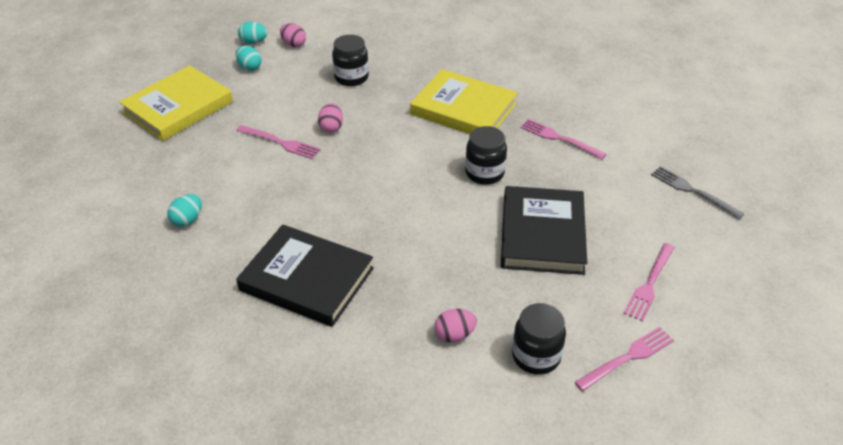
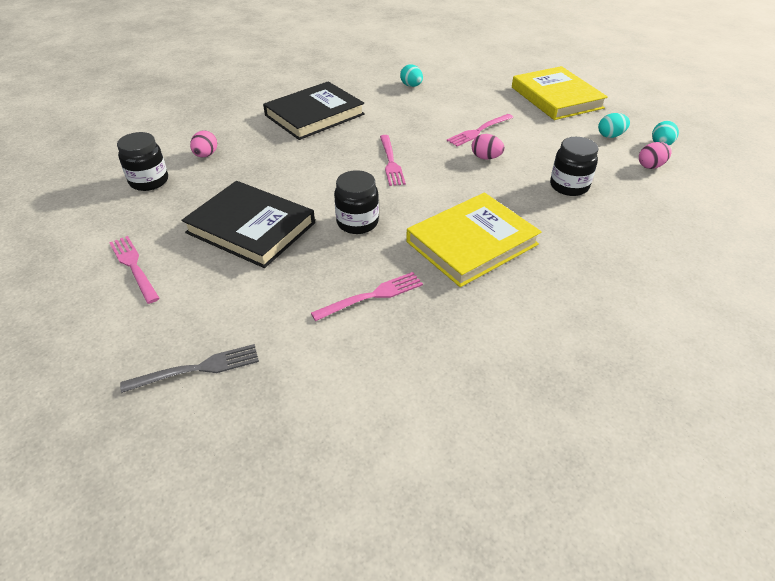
camera: 115 degrees right, 0 degrees up
pink fork [575,327,674,391] -> pink fork moved to [380,135,406,186]

